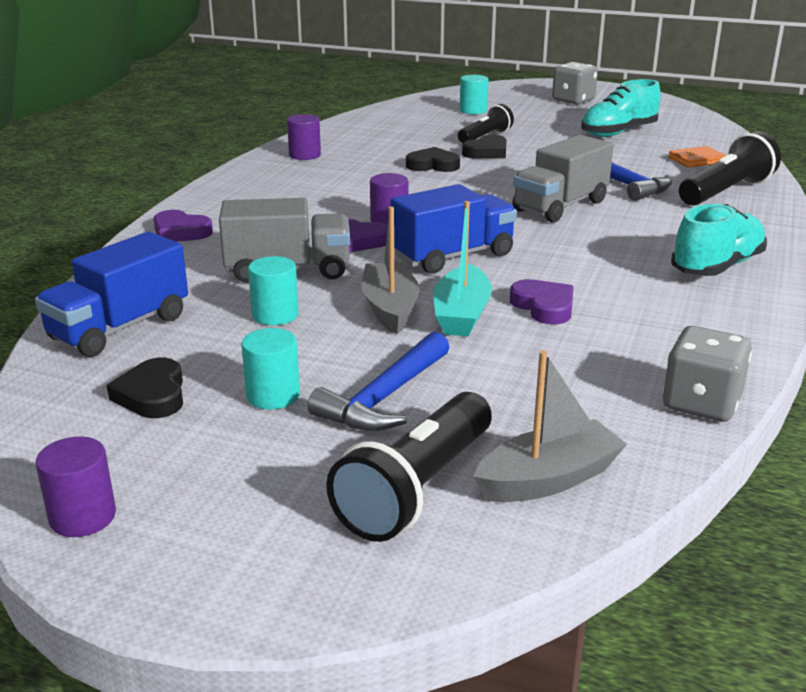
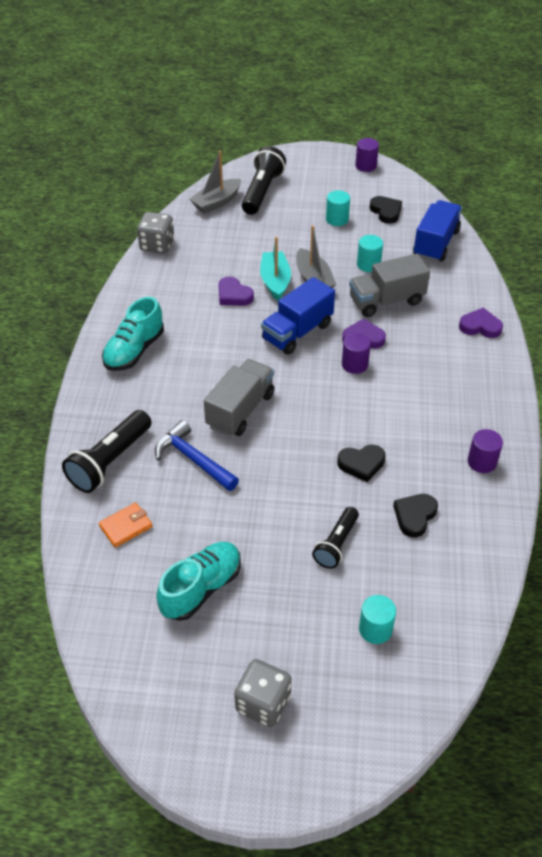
camera: 165 degrees right, 20 degrees up
blue hammer [308,331,450,431] -> none
black heart [462,135,507,159] -> black heart moved to [393,494,438,537]

